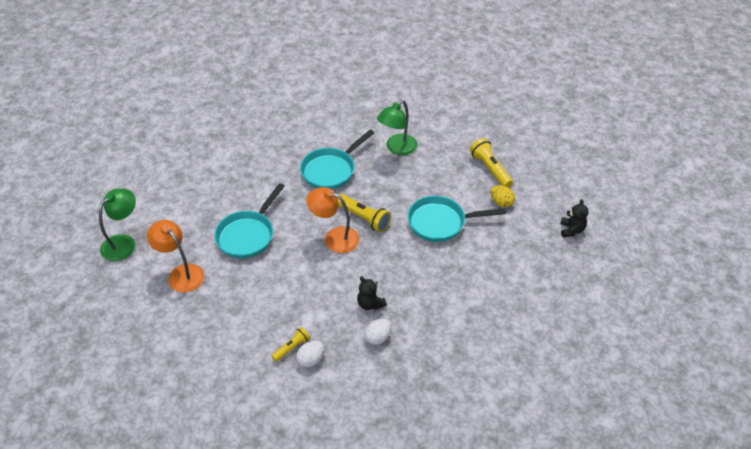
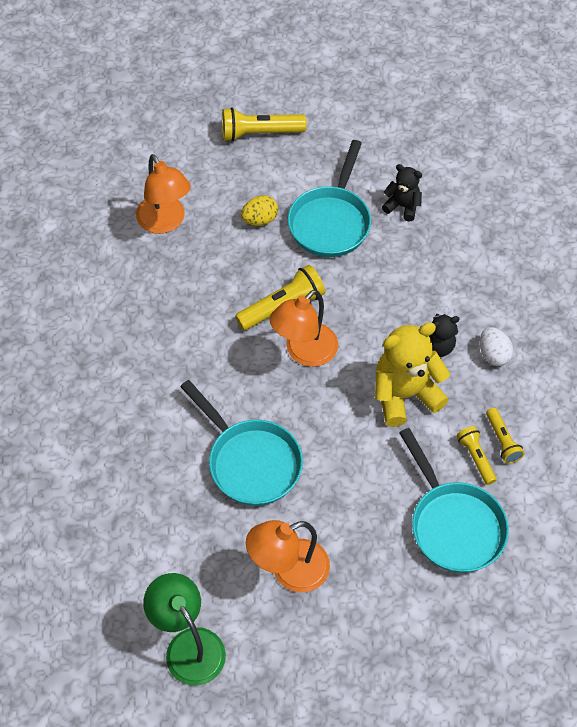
camera: 70 degrees left, 10 degrees up
white egg [296,341,325,367] -> yellow flashlight [486,408,524,464]
turquoise pan [300,129,374,190] -> turquoise pan moved to [399,428,509,573]
green lamp [377,100,417,155] -> orange lamp [136,154,191,234]
yellow egg [491,185,515,207] -> yellow egg moved to [241,195,278,226]
black teddy bear [560,199,588,237] -> black teddy bear moved to [382,164,422,221]
none -> yellow teddy bear [375,322,450,427]

